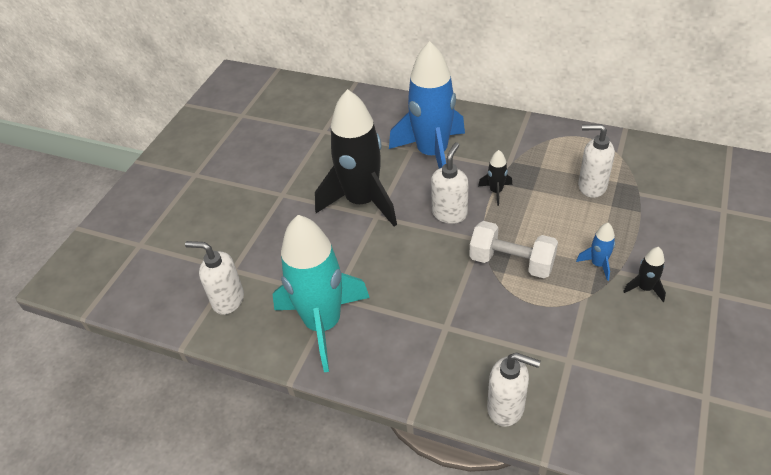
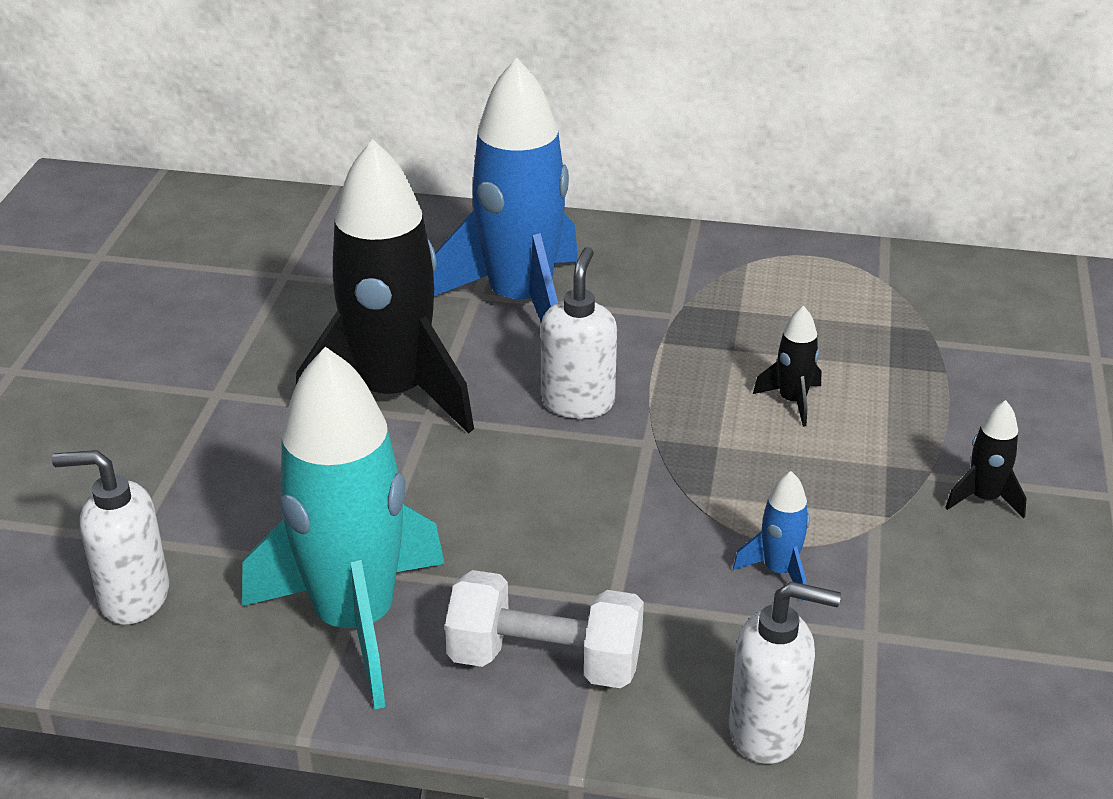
camera: 15 degrees left, 10 degrees down
white dumbbell [469,221,558,278] -> white dumbbell moved to [445,570,644,688]
black rocket [478,150,512,206] -> black rocket moved to [753,306,821,427]
blue rocket [576,223,615,281] -> blue rocket moved to [733,471,810,601]
white soap dispenser [578,124,615,198] -> none

